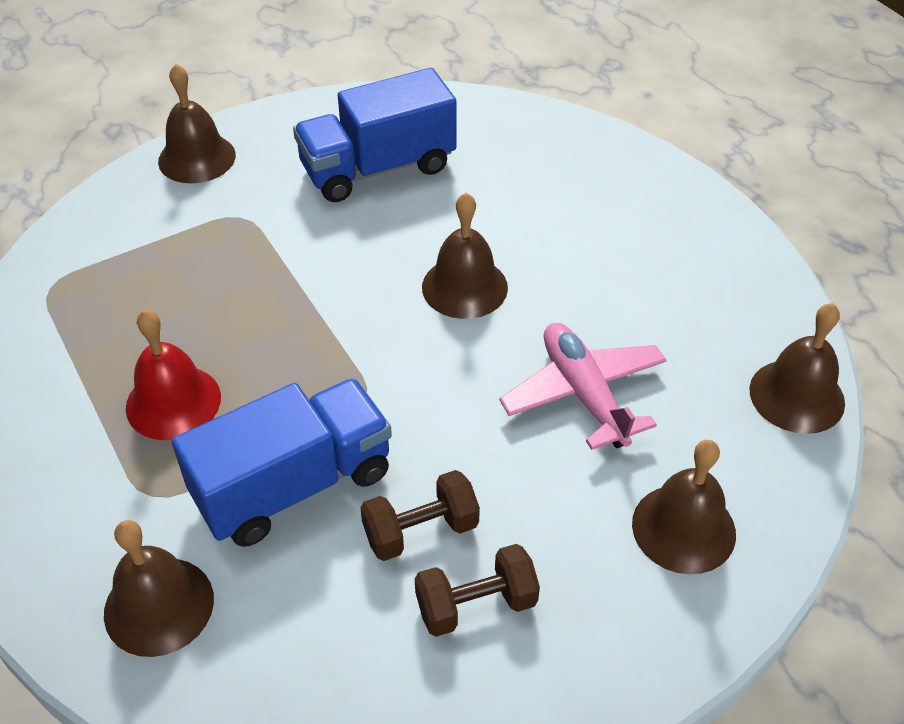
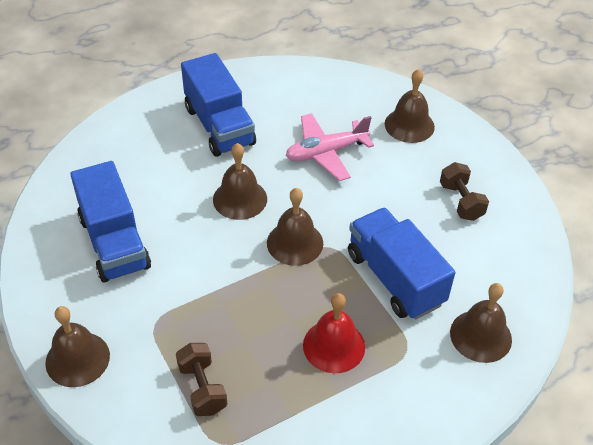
camera: 90 degrees left, 0 degrees up
brown dumbbell [360,470,480,561] -> brown dumbbell moved to [176,343,227,416]
brown bell [749,303,845,434] -> brown bell moved to [267,188,323,266]
none -> blue truck [181,53,256,157]

